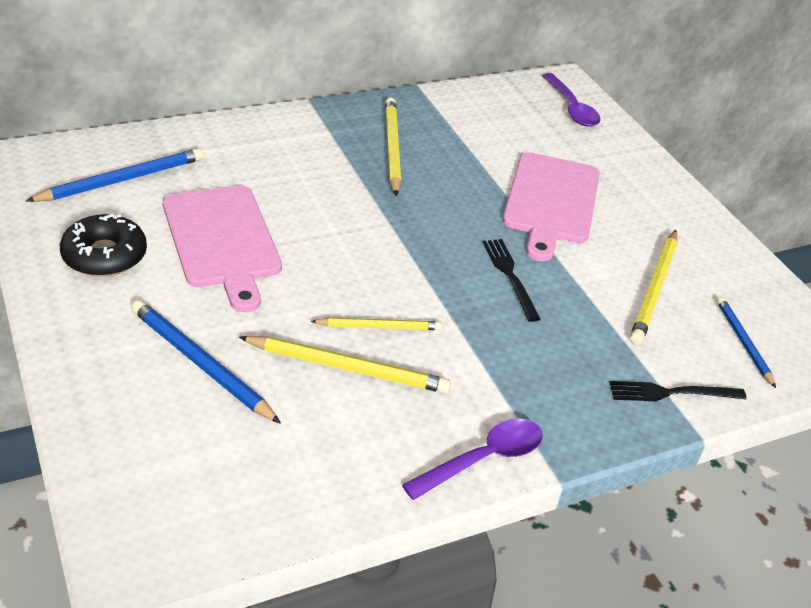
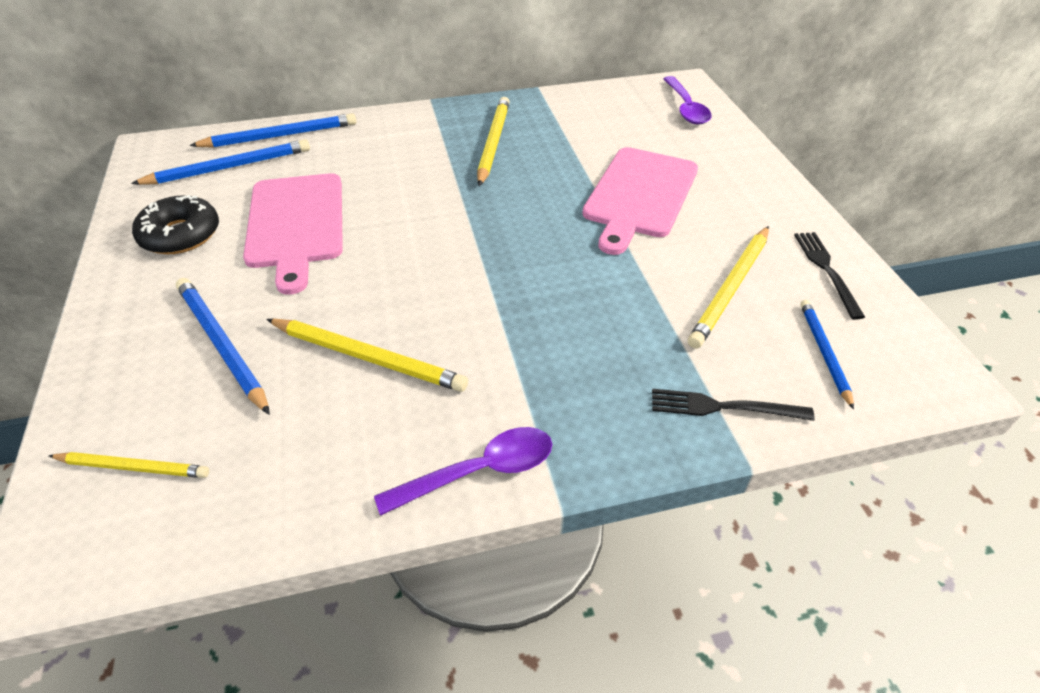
camera: 15 degrees right, 5 degrees up
yellow pencil [310,317,442,330] -> yellow pencil moved to [49,452,209,478]
black fork [483,239,540,322] -> black fork moved to [794,232,865,320]
none -> blue pencil [189,113,356,148]

